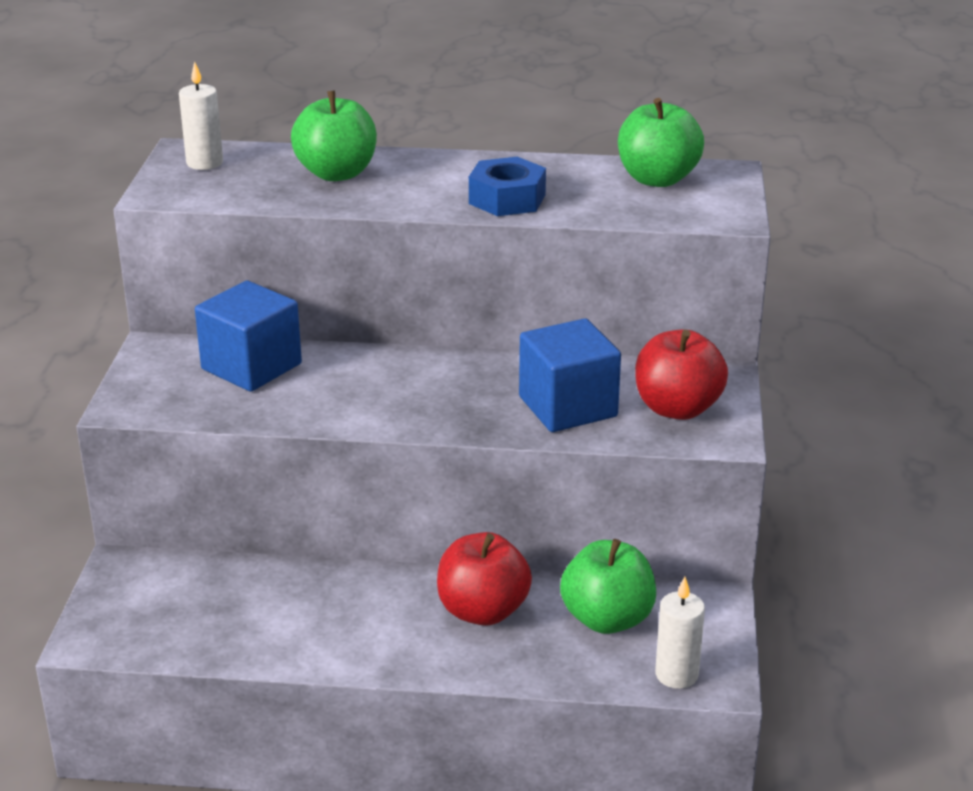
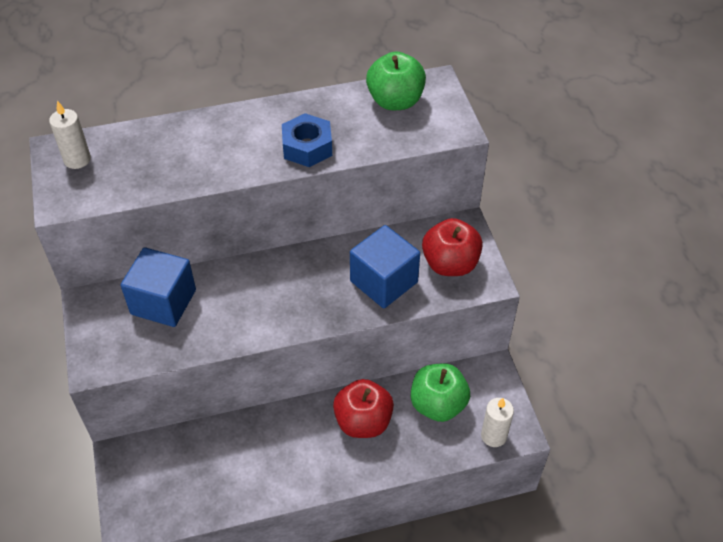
camera: 20 degrees left, 20 degrees up
green apple [291,91,377,181] -> none

